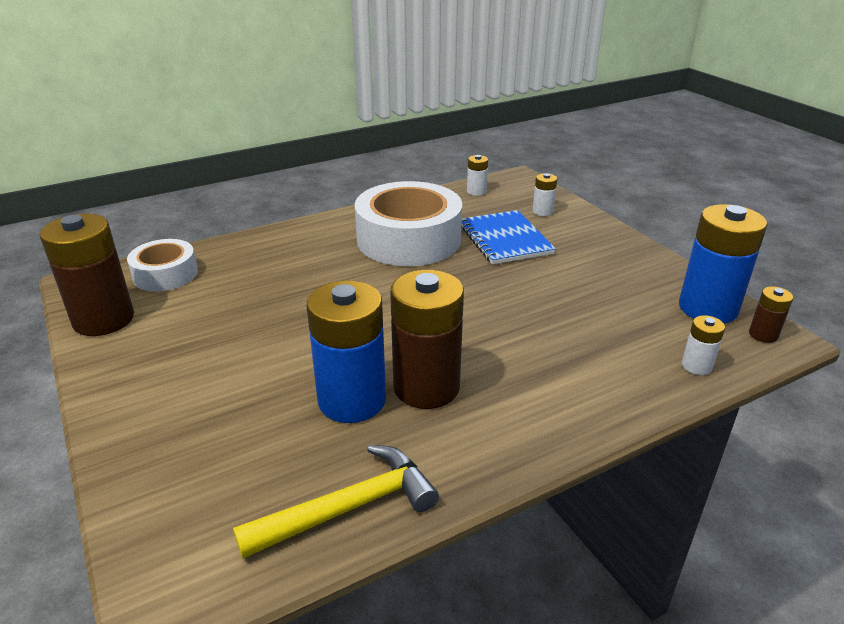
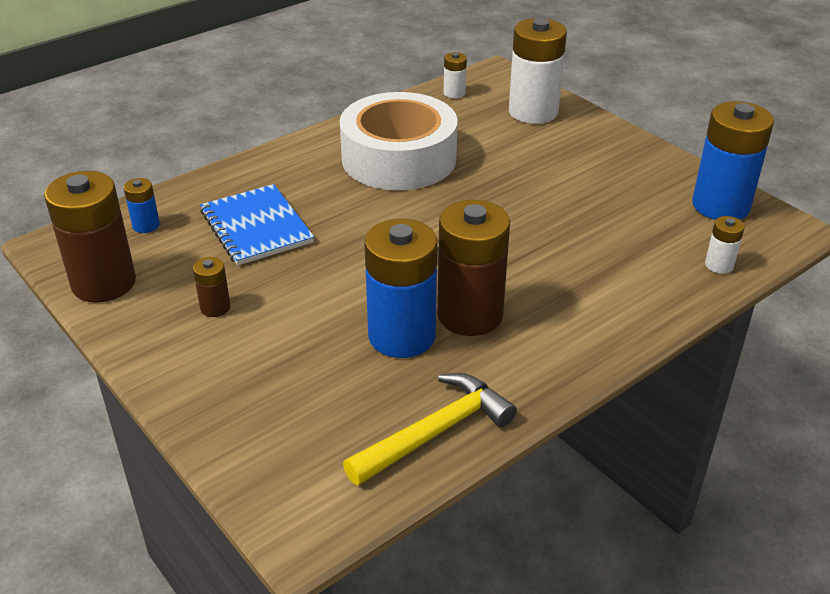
camera: 10 degrees left, 5 degrees up
white tape [127,239,198,292] -> blue battery [124,178,160,233]
blue notebook [461,210,556,264] -> blue notebook moved to [200,184,314,265]
white battery [533,173,557,216] -> white battery [509,18,567,124], size x2.18
brown battery [749,287,793,343] -> brown battery moved to [193,257,230,317]

